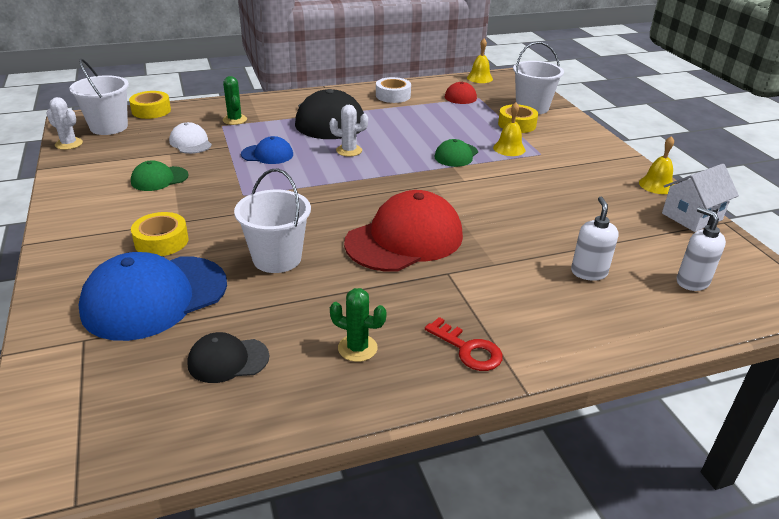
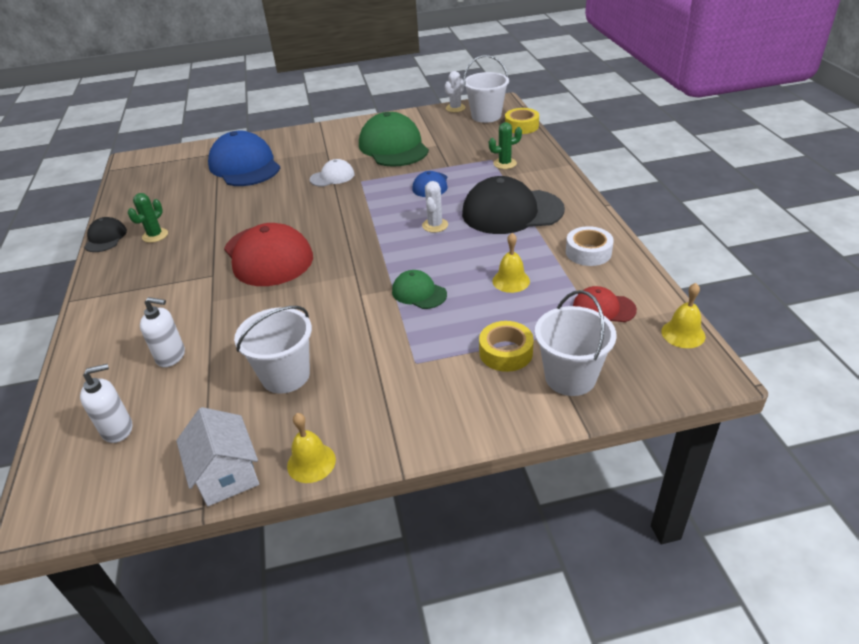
camera: 100 degrees right, 5 degrees up
green cap [131,160,189,191] -> green cap [359,112,429,167], size x2.00
yellow tape [131,212,188,256] -> none
white cap [169,122,212,154] -> white cap moved to [310,159,354,187]
black cap [188,332,269,383] -> black cap moved to [84,217,127,252]
white bucket [234,169,311,273] -> white bucket moved to [234,306,312,394]
red key [425,317,503,371] -> none
yellow bell [493,102,525,156] -> yellow bell moved to [493,233,530,293]

